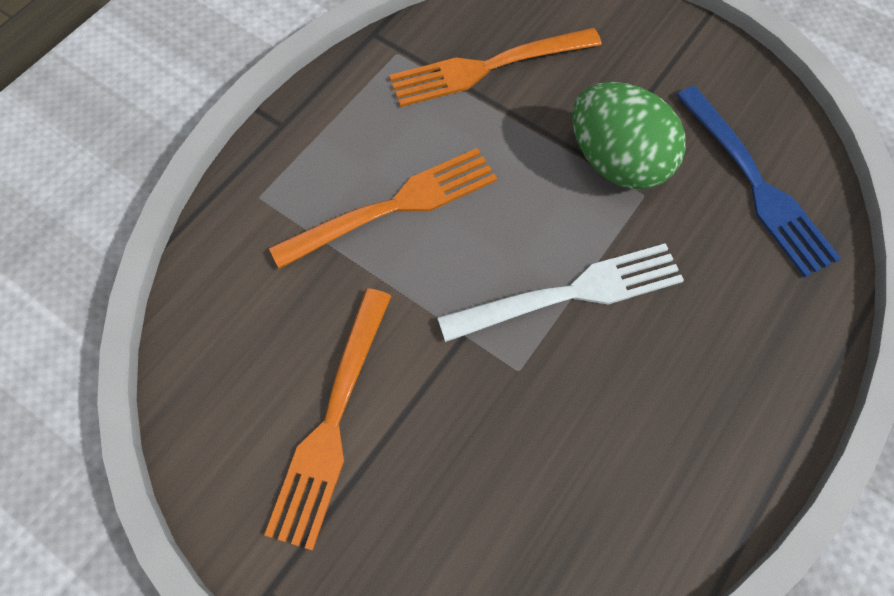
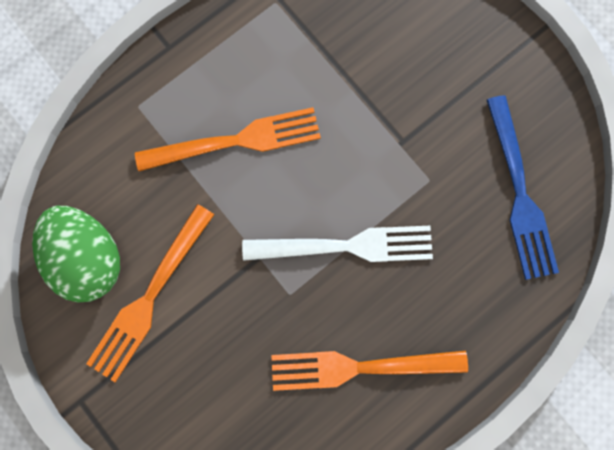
camera: 15 degrees right, 15 degrees up
orange fork [389,28,602,107] -> orange fork moved to [271,351,468,391]
green egg [572,82,686,190] -> green egg moved to [32,206,120,303]

